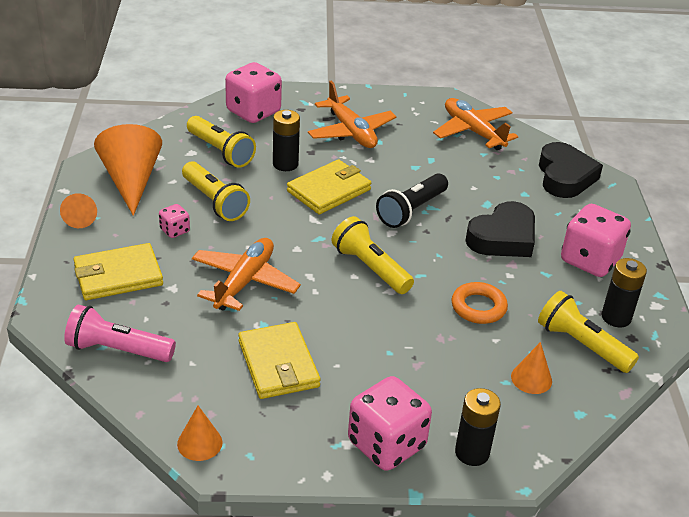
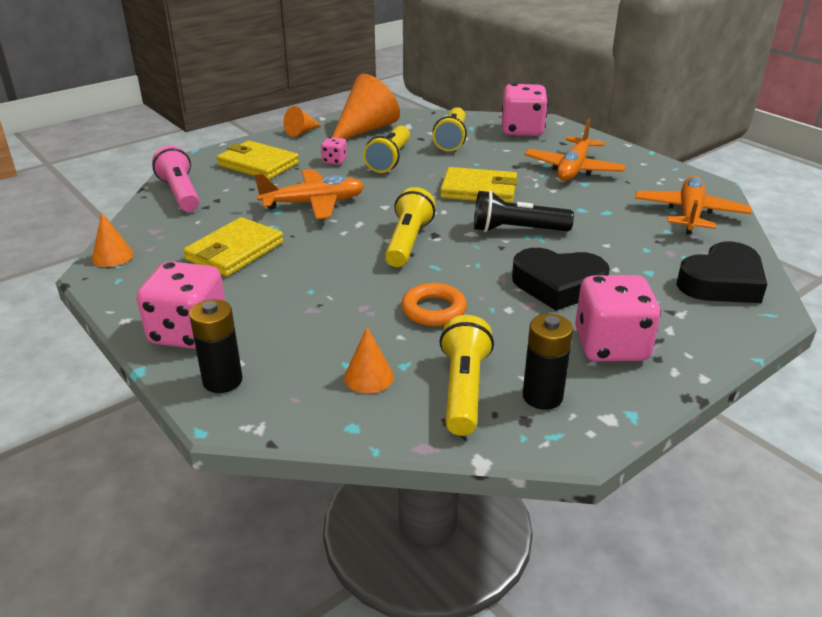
camera: 55 degrees right, 5 degrees down
black battery [273,110,300,171] -> none

